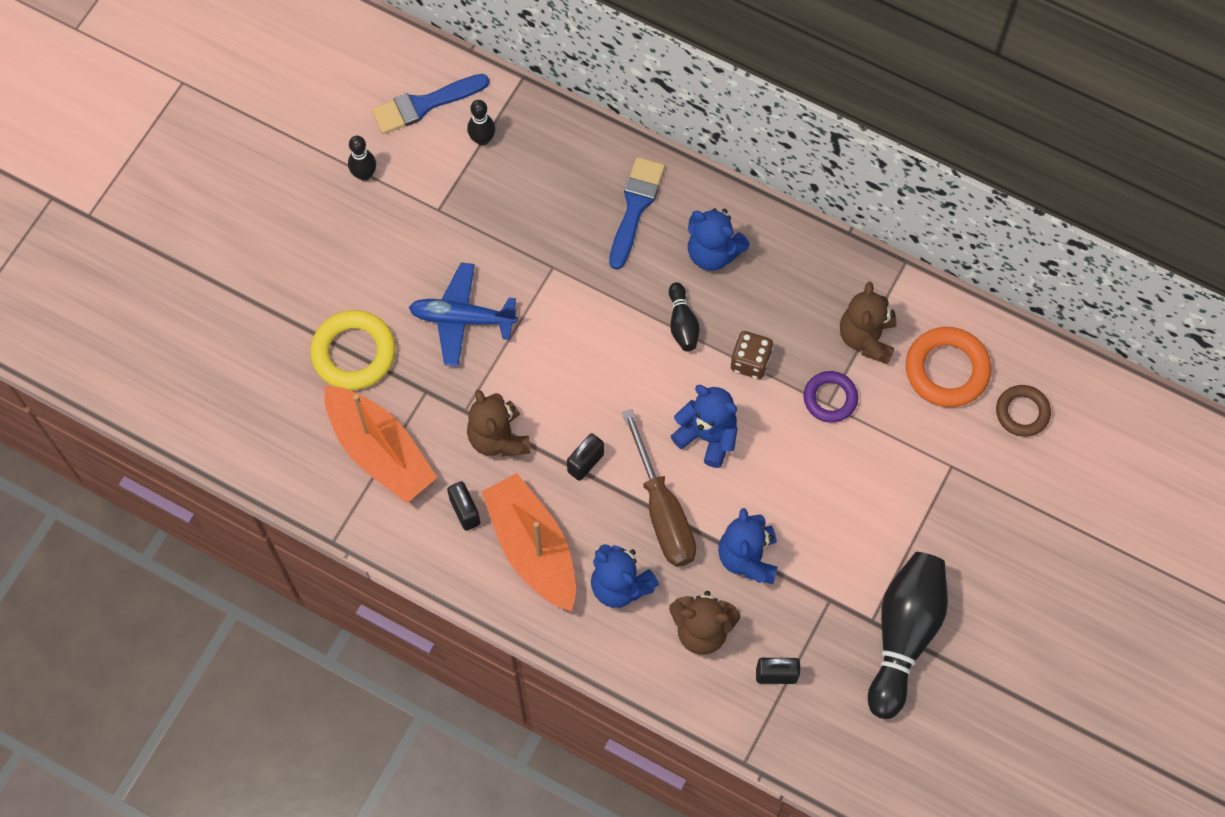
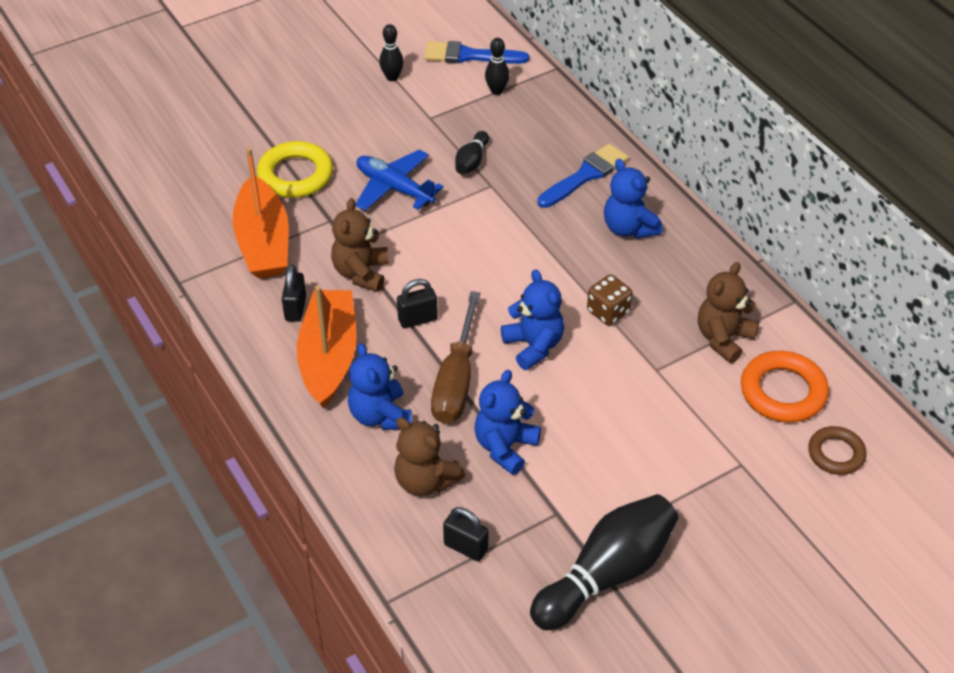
camera: 30 degrees right, 20 degrees down
black bowling pin [669,282,699,351] -> black bowling pin moved to [455,131,489,175]
purple ring [804,371,858,423] -> none

